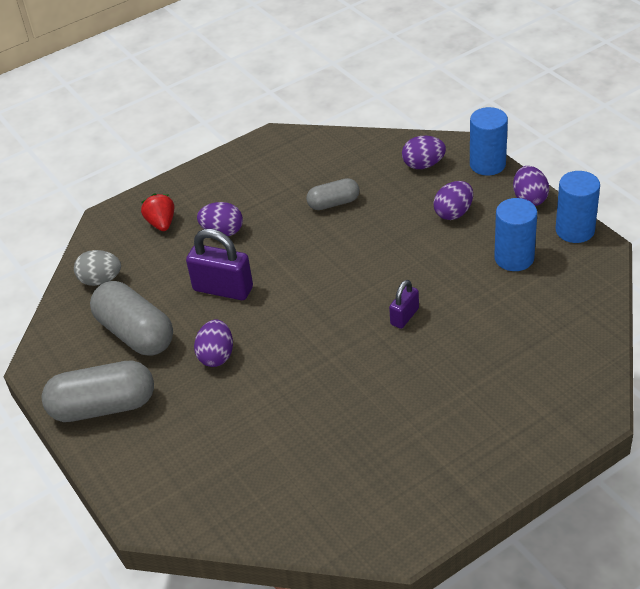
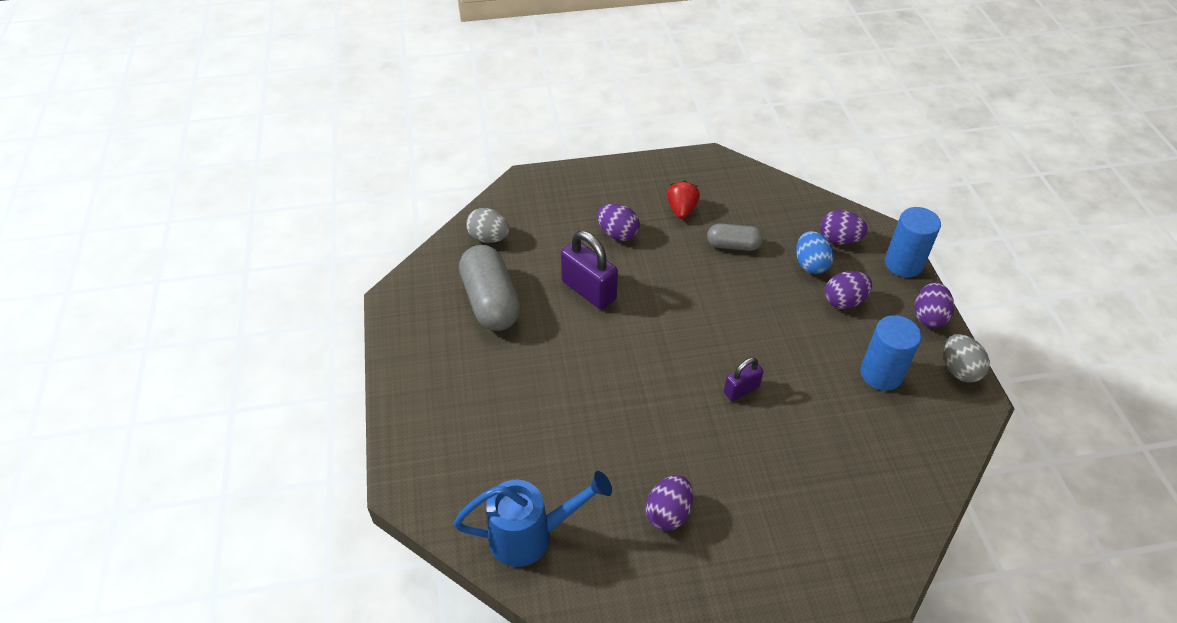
camera: 20 degrees right, 5 degrees up
grey capsule [42,360,154,422] -> none
red strawberry [141,194,174,231] -> red strawberry moved to [667,180,700,219]
purple egg [194,320,233,367] -> purple egg moved to [646,475,693,531]
blue cylinder [556,171,600,243] -> grey egg [944,334,990,383]
none -> blue watering can [454,471,612,567]
none -> blue egg [796,231,834,274]

